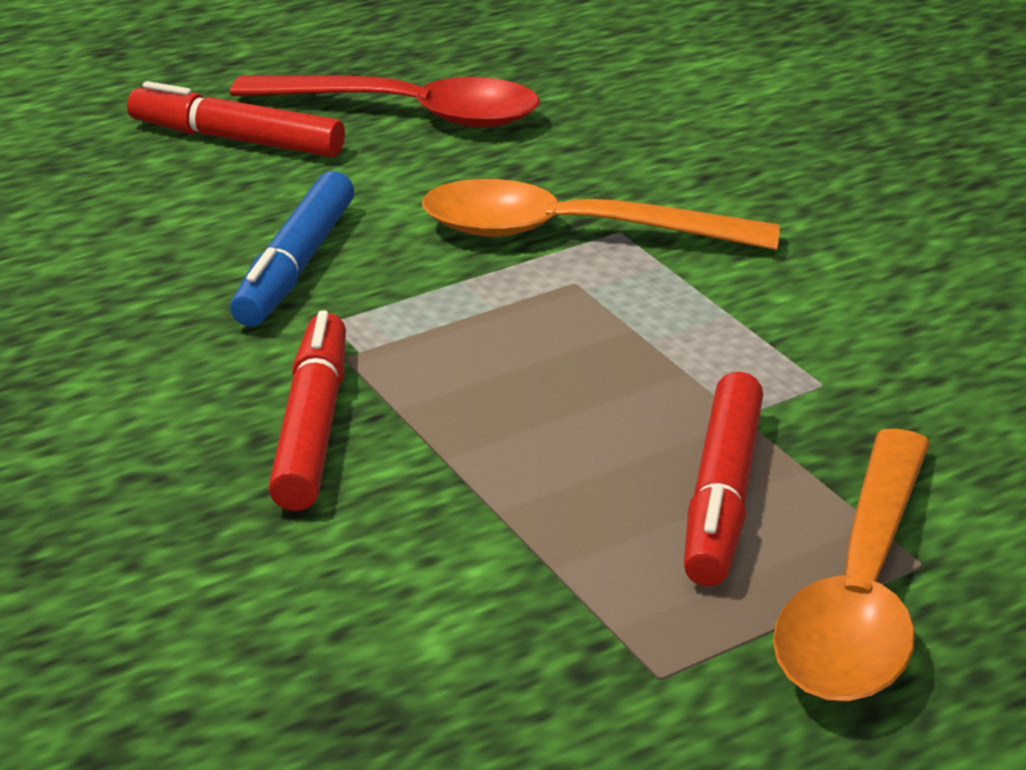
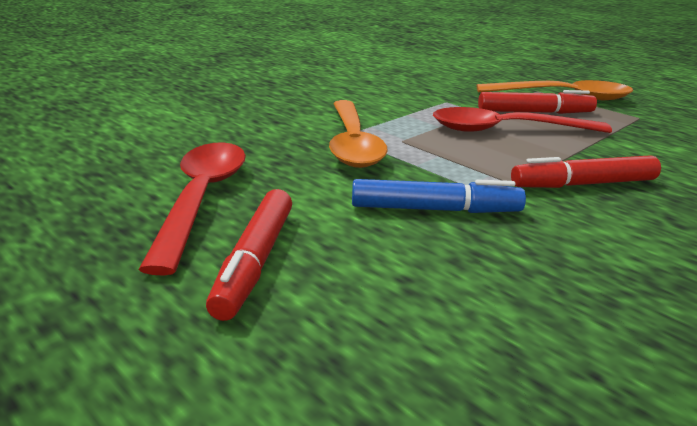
camera: 105 degrees left, 5 degrees down
none -> red spoon [433,107,612,133]

